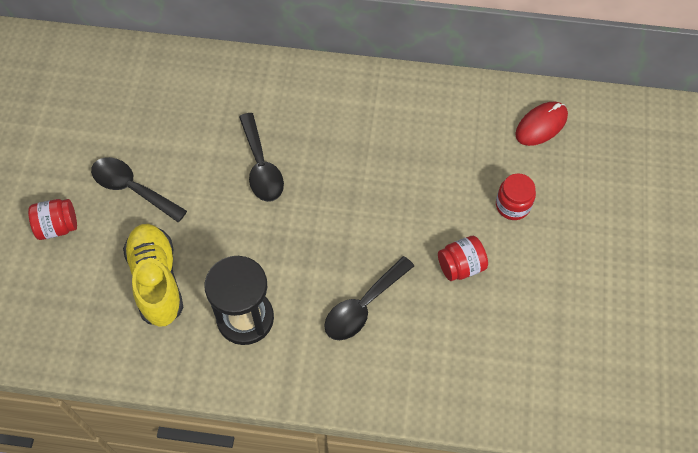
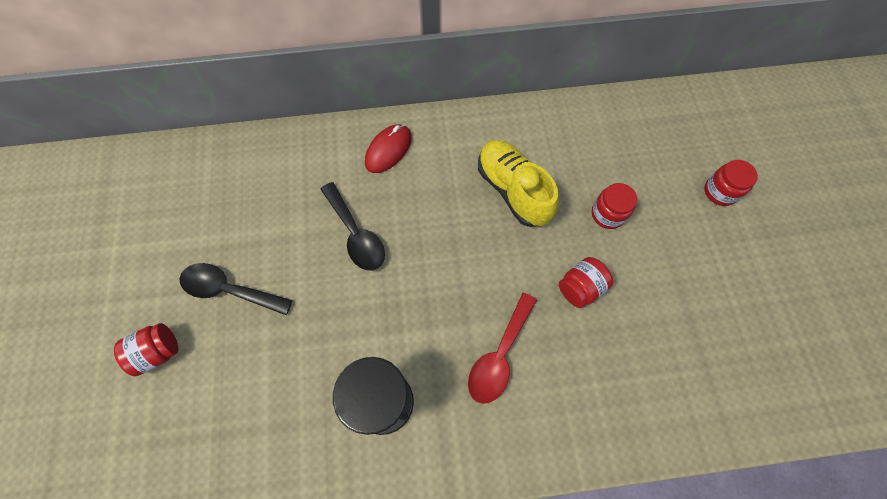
camera: 15 degrees left, 5 degrees up
yellow shoe [123,224,184,327] -> yellow shoe moved to [478,140,559,227]
black spoon [324,256,414,340] -> red spoon [468,293,537,404]
red mouse [515,102,568,146] -> red mouse moved to [365,124,412,173]
none -> red jar [704,160,758,206]

